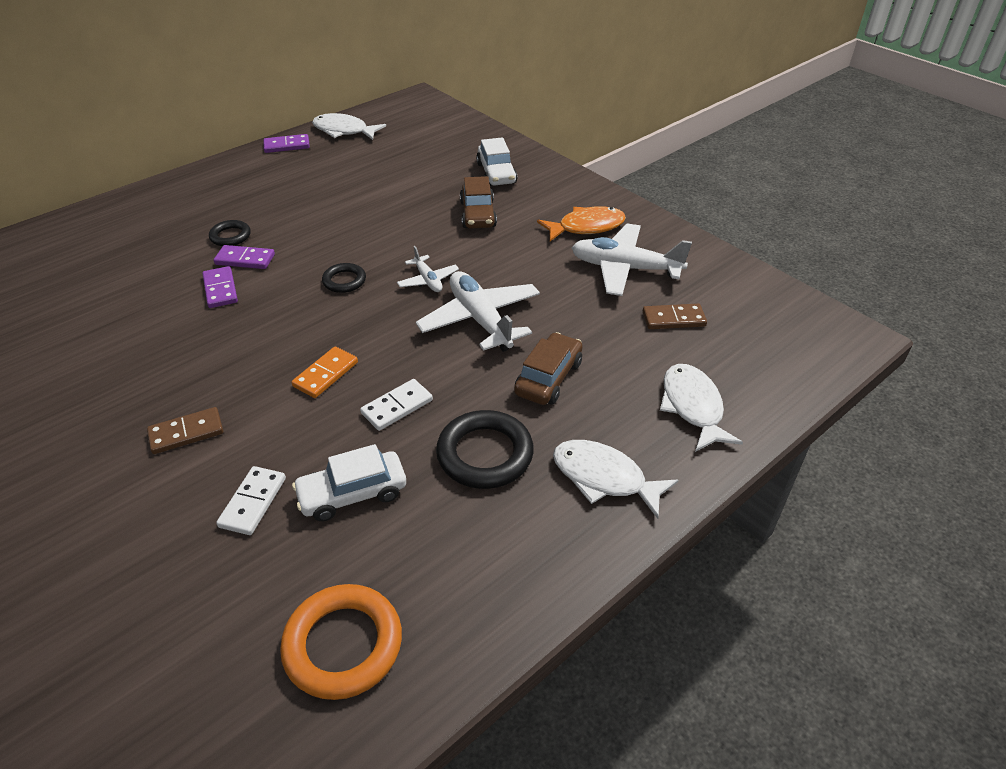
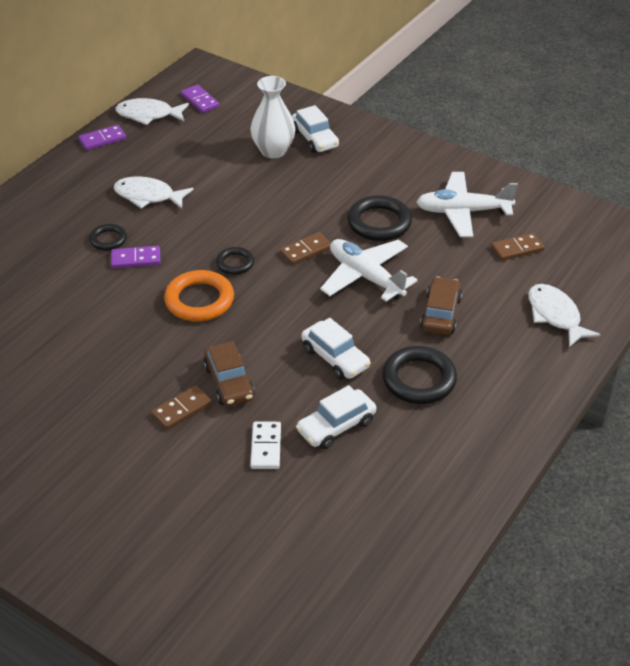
camera: 15 degrees left, 0 degrees up
purple domino [202,266,238,308] -> purple domino moved to [181,85,219,113]
orange ring [280,584,402,700] -> orange ring moved to [164,270,234,322]
orange domino [292,346,358,398] -> none
white domino [360,379,433,431] -> white car [301,318,371,380]
white plane [397,246,459,292] -> brown domino [280,232,331,265]
brown car [460,176,497,229] -> brown car moved to [203,341,255,407]
orange fish [537,206,626,241] -> none
white fish [553,440,678,519] -> white fish moved to [114,176,194,209]
none -> white vase [251,76,295,159]
none -> black ring [347,195,412,241]

